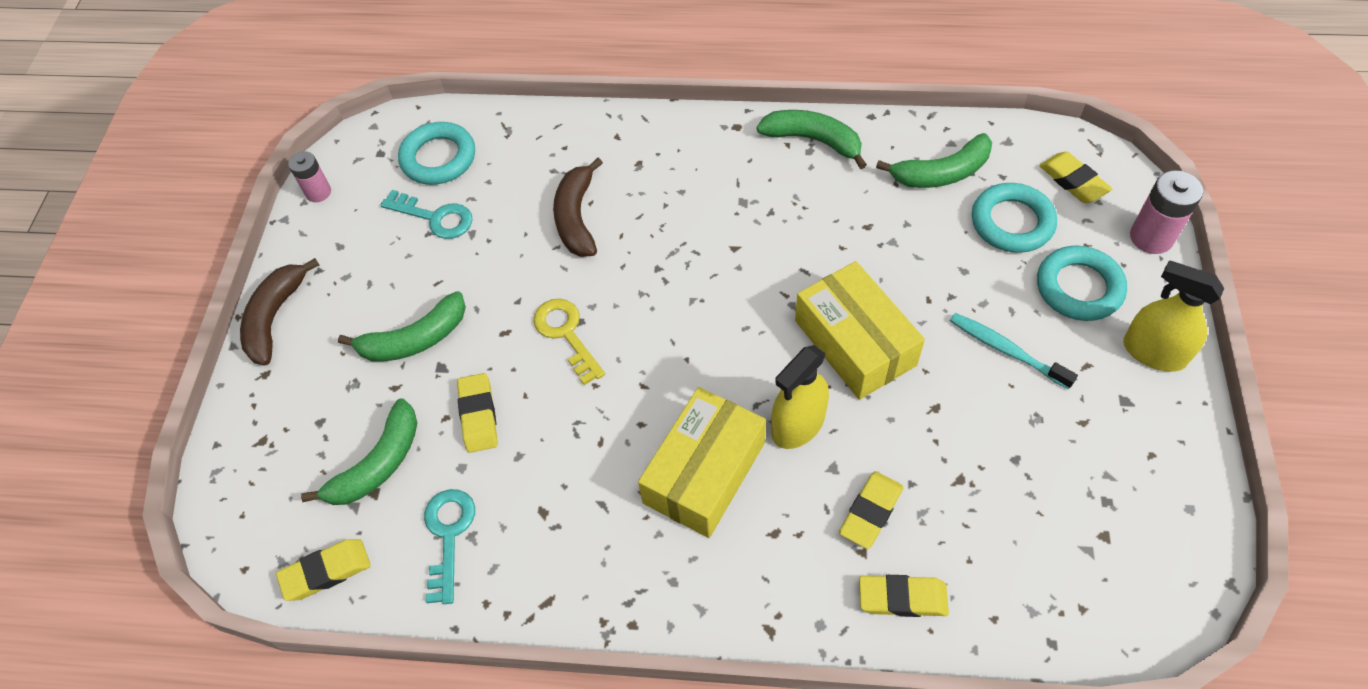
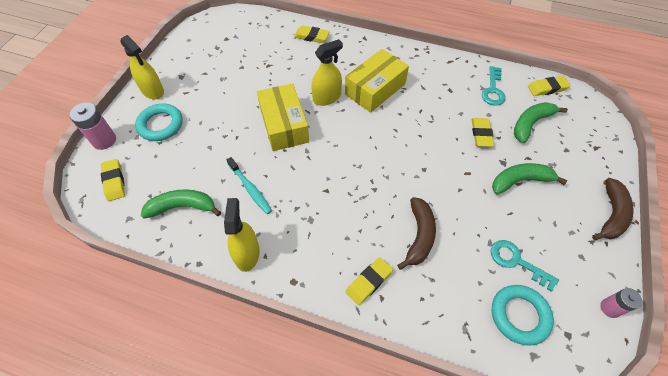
camera: 170 degrees left, 0 degrees up
yellow key [533,299,605,385] -> none
green banana [756,110,867,169] -> yellow spray bottle [224,198,260,272]
yellow eraser [839,472,904,549] -> yellow eraser moved to [346,257,393,305]
turquoise toothbrush [950,313,1078,389] -> turquoise toothbrush moved to [227,157,272,214]
turquoise ring [972,183,1057,253] -> none

